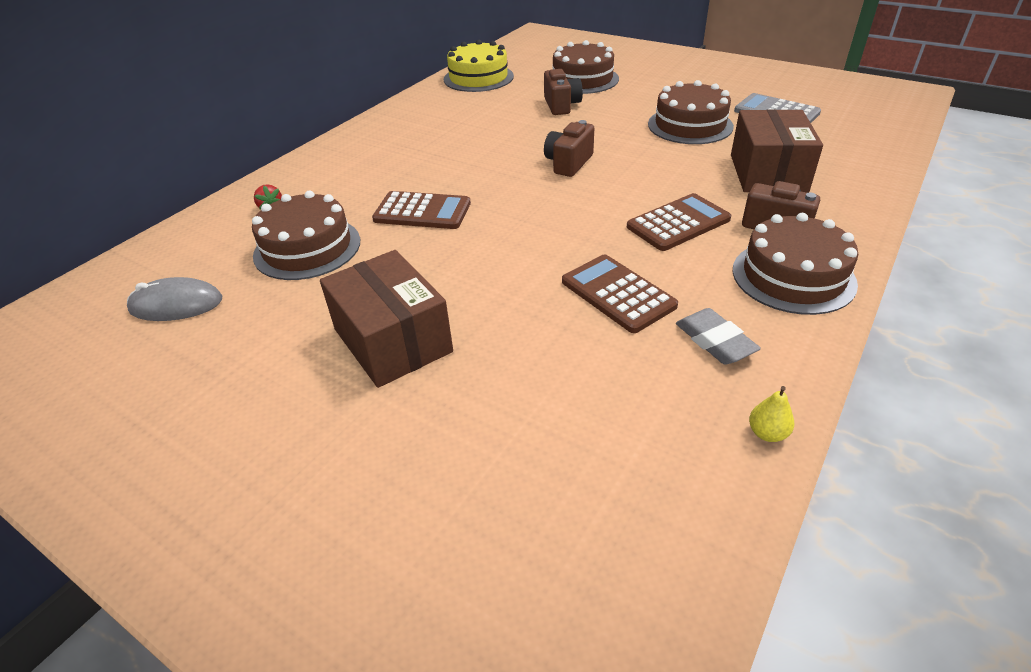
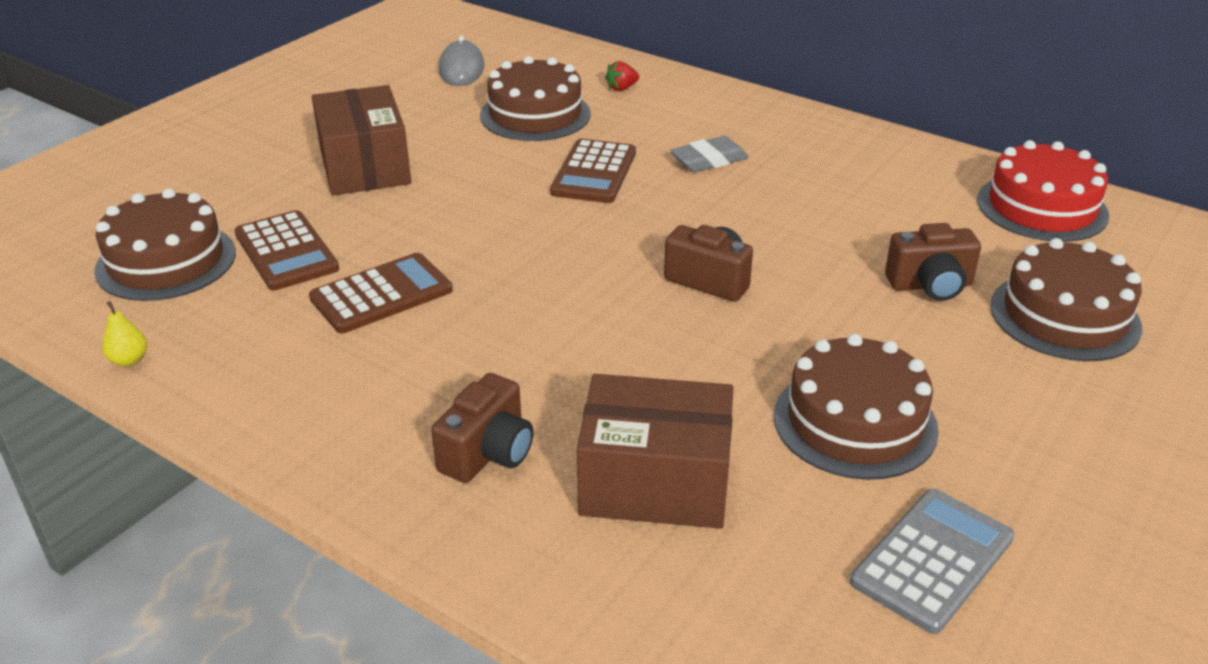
camera: 90 degrees right, 5 degrees down
brown box [320,250,453,388] -> brown box turned 75 degrees counterclockwise [312,85,411,195]
yellow cake [444,40,514,92] -> red cake [977,140,1109,242]
brown calculator [627,193,731,251] -> brown calculator moved to [235,210,339,291]
grey eraser [676,308,761,365] -> grey eraser moved to [670,136,749,172]
brown cake [733,213,858,315] -> brown cake moved to [94,188,236,301]

